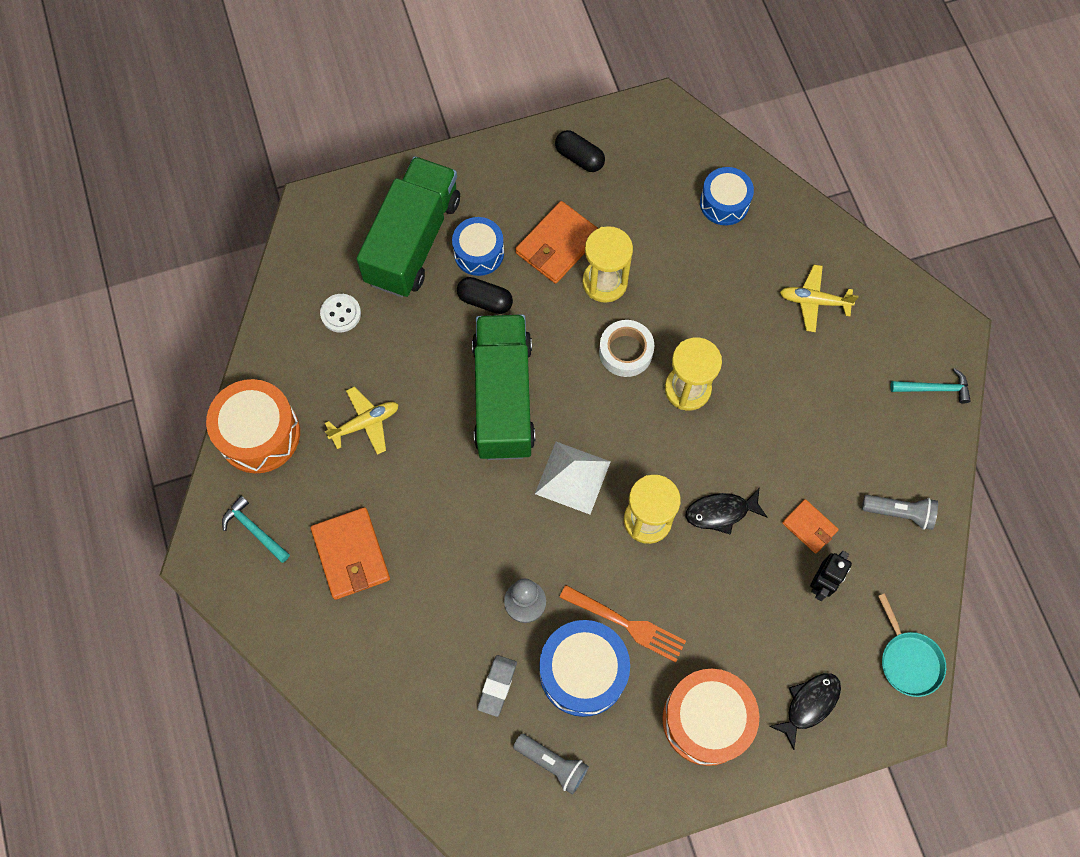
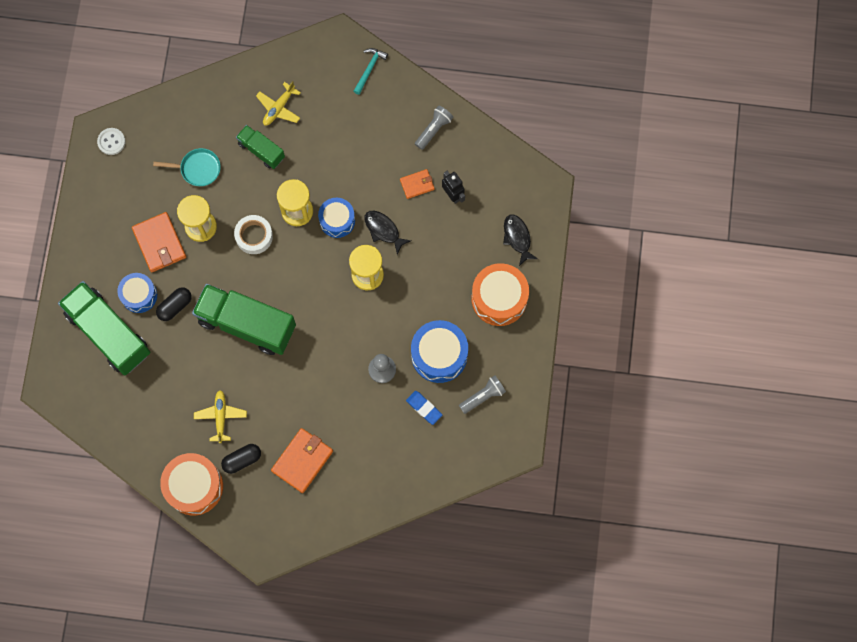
camera: 65 degrees left, 5 degrees up
turquoise hammer [222,496,290,563] -> none
orange wallet [311,507,390,600] -> orange wallet turned 60 degrees counterclockwise [271,428,333,493]
white button [320,294,361,332] -> white button moved to [97,128,125,155]
grey eraser [477,655,517,717] -> blue eraser [406,391,442,425]
white pyramid [535,442,611,514] -> none
black capsule [555,130,605,172] -> black capsule moved to [221,444,261,474]
orange fork [559,585,686,662] -> none
black fish [686,488,767,535] -> black fish turned 120 degrees clockwise [364,211,412,255]
blue drum [700,167,754,225] -> blue drum moved to [318,198,355,238]
turquoise pan [878,593,946,697] -> turquoise pan moved to [153,148,221,186]
none -> green truck [236,125,285,169]

